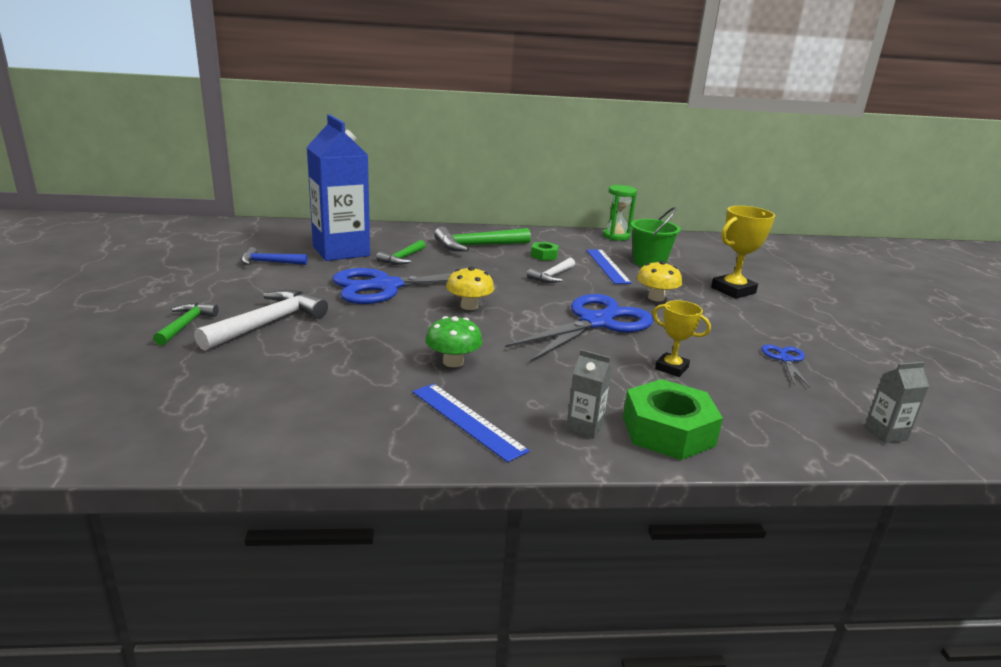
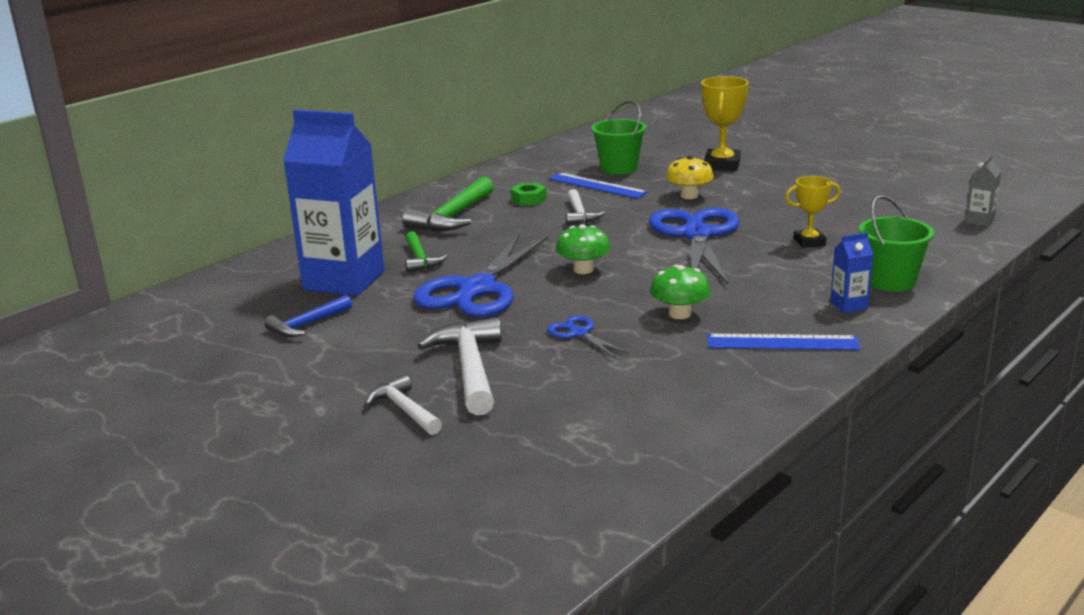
camera: 40 degrees left, 0 degrees up
green hammer [153,303,219,346] -> white hammer [365,375,442,435]
yellow mushroom [446,266,494,310] -> green mushroom [555,224,611,274]
grey carton [566,350,612,439] -> blue carton [830,232,874,313]
green hourglass [603,185,637,241] -> none
green nut [623,379,723,460] -> green bucket [859,195,934,292]
blue scissors [761,344,810,388] -> blue scissors moved to [547,315,629,358]

